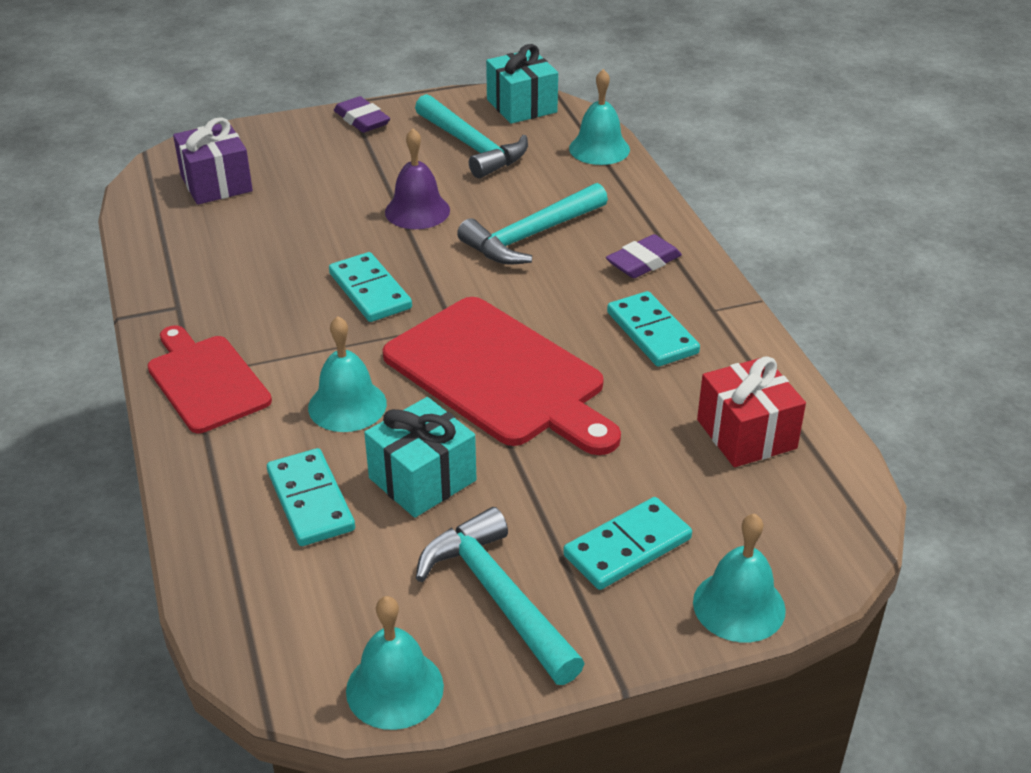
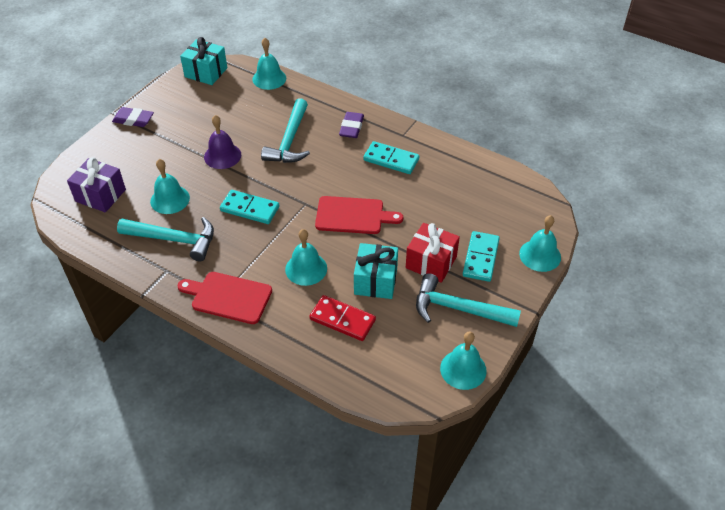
camera: 40 degrees left, 10 degrees up
turquoise domino [267,448,355,546] -> red domino [309,295,376,341]
red cutting board [383,297,621,455] -> red cutting board [315,196,403,234], size x0.63
turquoise hammer [415,94,528,178] -> turquoise hammer moved to [117,217,214,261]
red gift [697,356,806,467] -> red gift moved to [406,223,460,283]
none -> turquoise bell [150,159,190,214]

